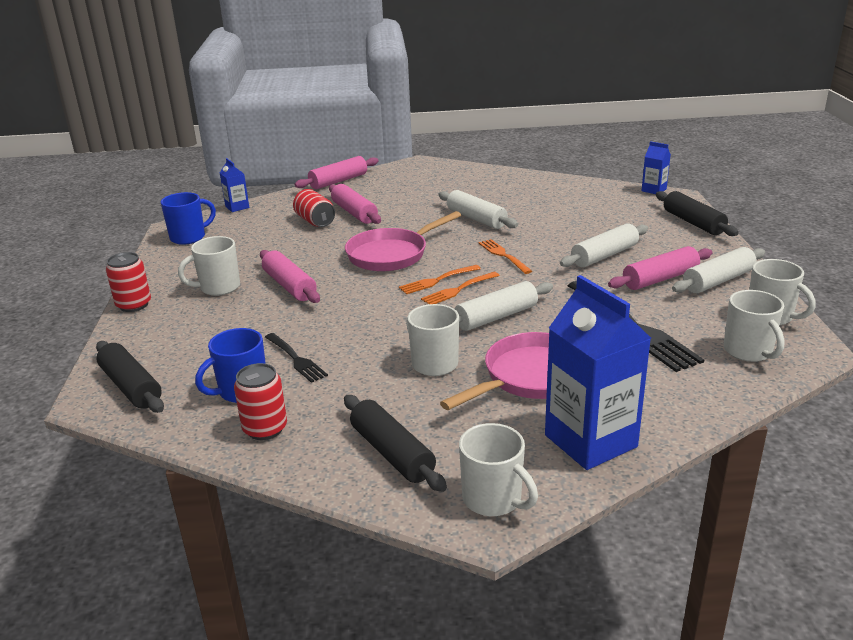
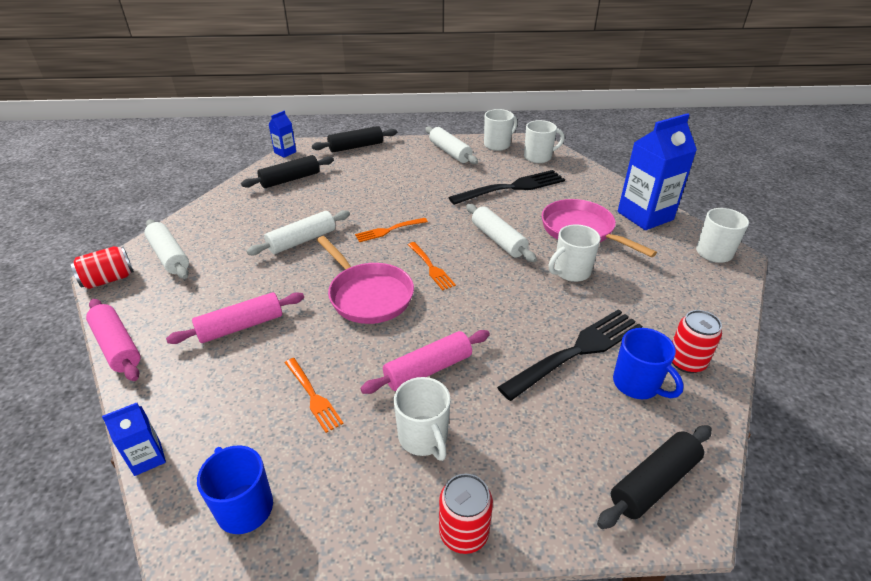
camera: 90 degrees left, 10 degrees up
black fork [265,333,328,383] -> black fork [497,309,642,401], size x1.85
red can [293,189,335,227] -> red can moved to [70,246,134,289]
black rolling pin [344,395,447,492] -> black rolling pin moved to [241,155,334,188]
orange fork [421,272,500,304] -> orange fork moved to [285,358,344,433]
white rolling pin [560,223,648,267] -> white rolling pin moved to [144,219,189,279]
pink rolling pin [608,246,712,290] -> none

